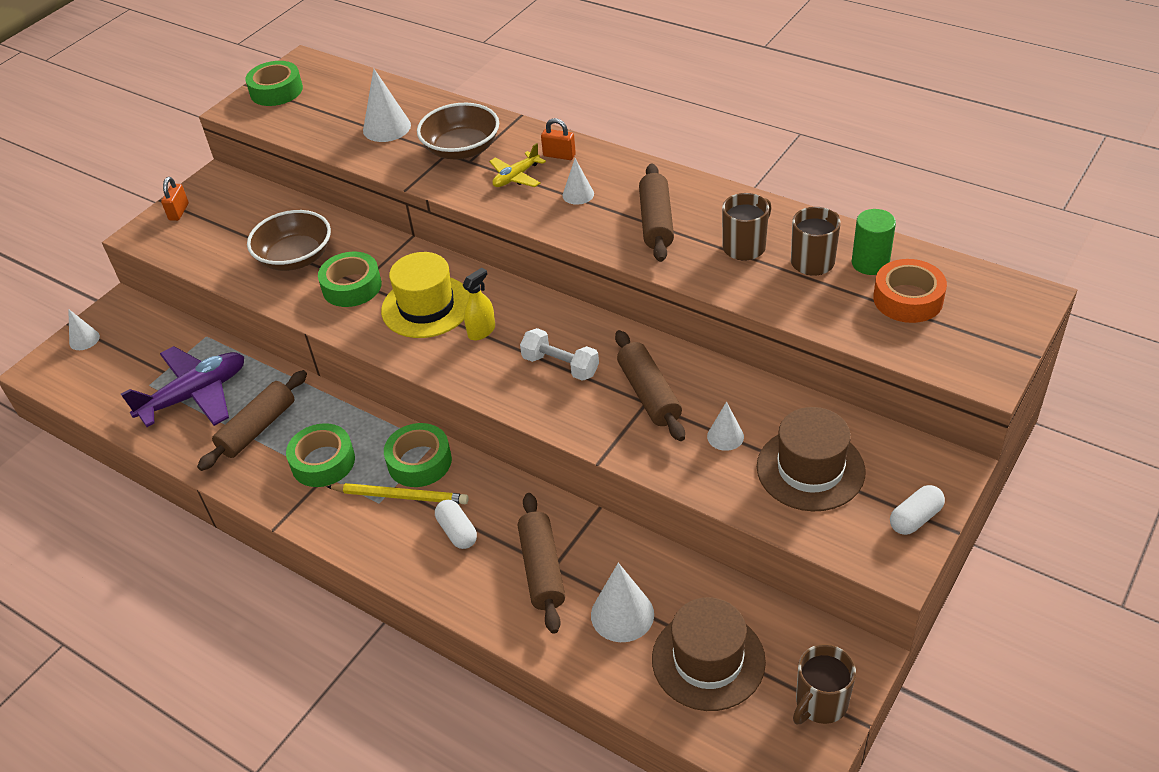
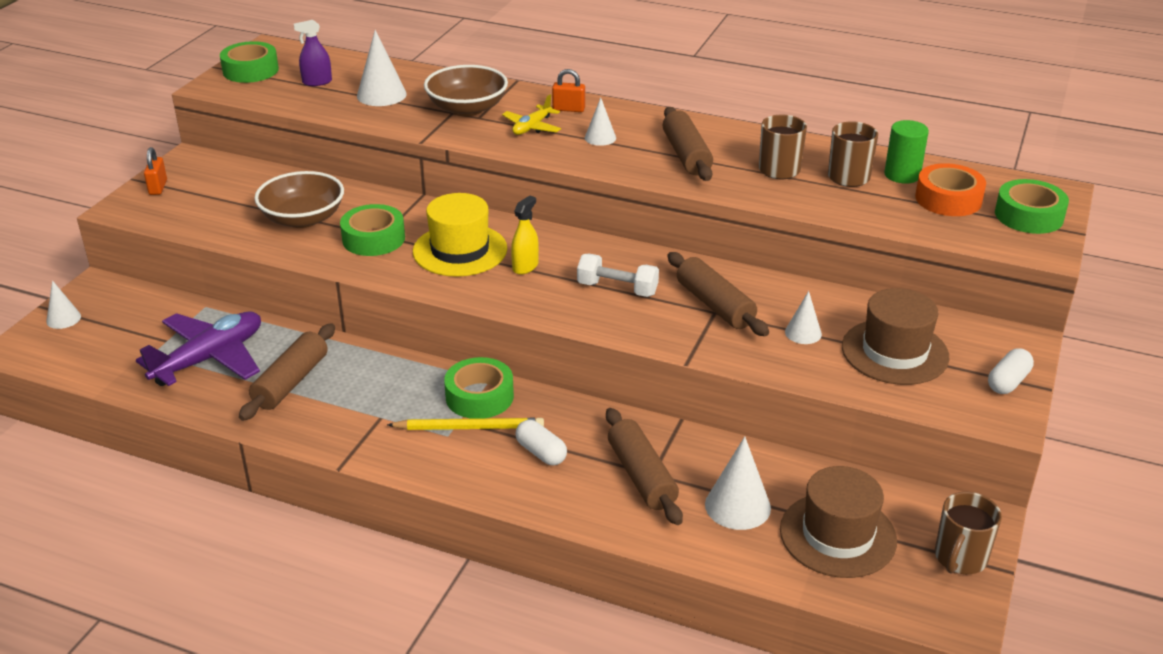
camera: 15 degrees left, 10 degrees down
green tape [286,423,355,487] -> green tape moved to [995,179,1069,234]
none -> purple spray bottle [294,20,332,86]

